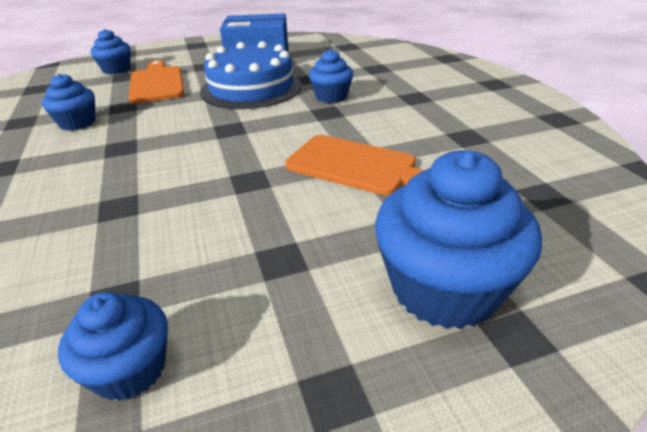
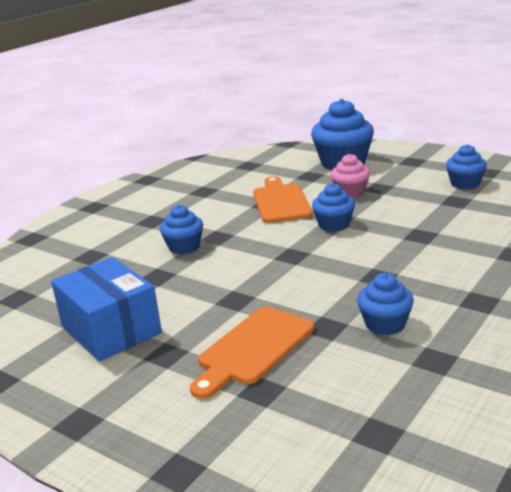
camera: 125 degrees left, 10 degrees down
blue cupcake [91,29,131,74] -> blue cupcake moved to [312,183,355,232]
blue cake [200,41,302,109] -> none
none -> pink cupcake [331,154,370,198]

